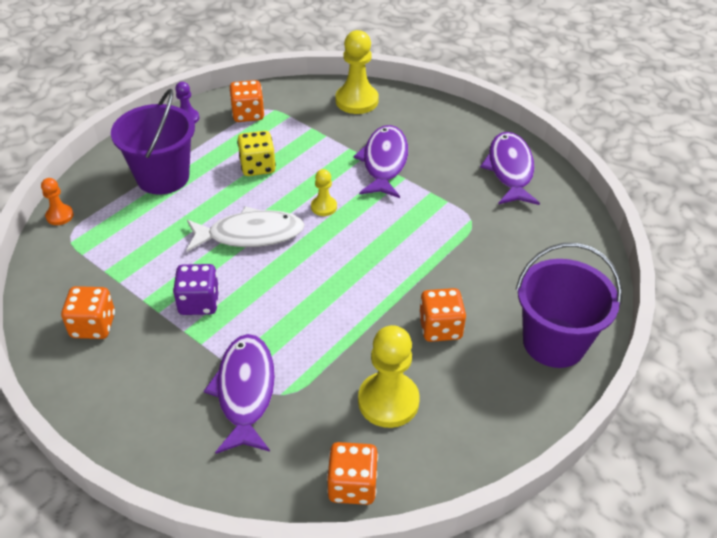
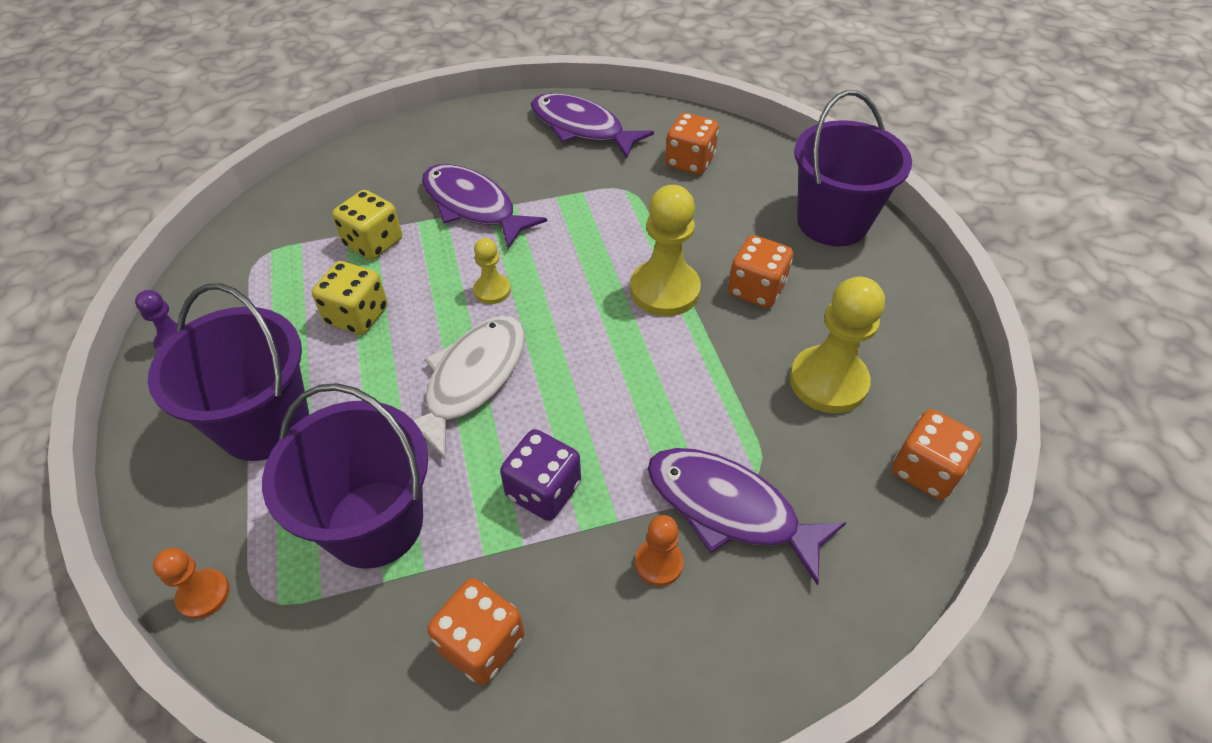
camera: 55 degrees left, 5 degrees up
orange dice [229,80,265,122] -> orange dice moved to [665,113,719,175]
yellow pawn [336,30,379,114] -> yellow pawn moved to [630,185,701,316]
none -> purple bucket [262,383,428,569]
none -> yellow dice [332,190,402,260]
none -> orange pawn [635,515,683,586]

